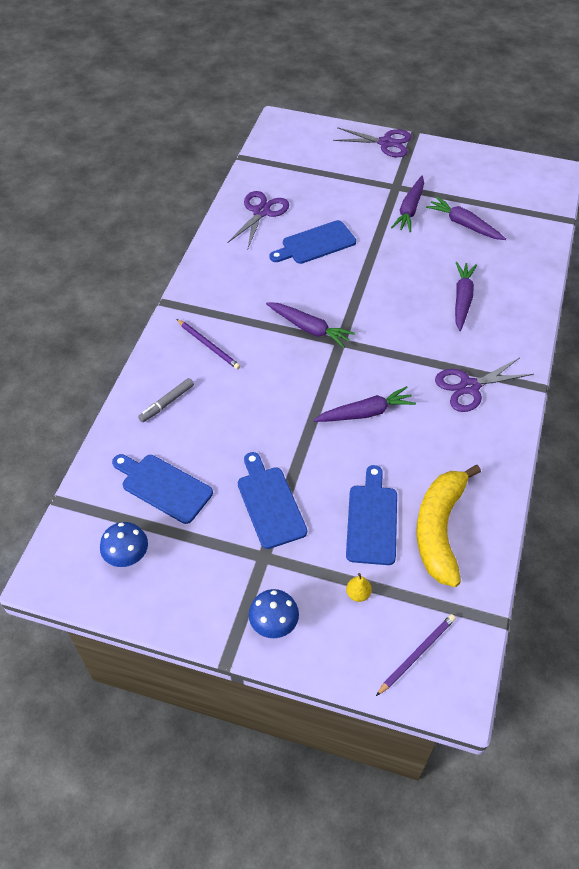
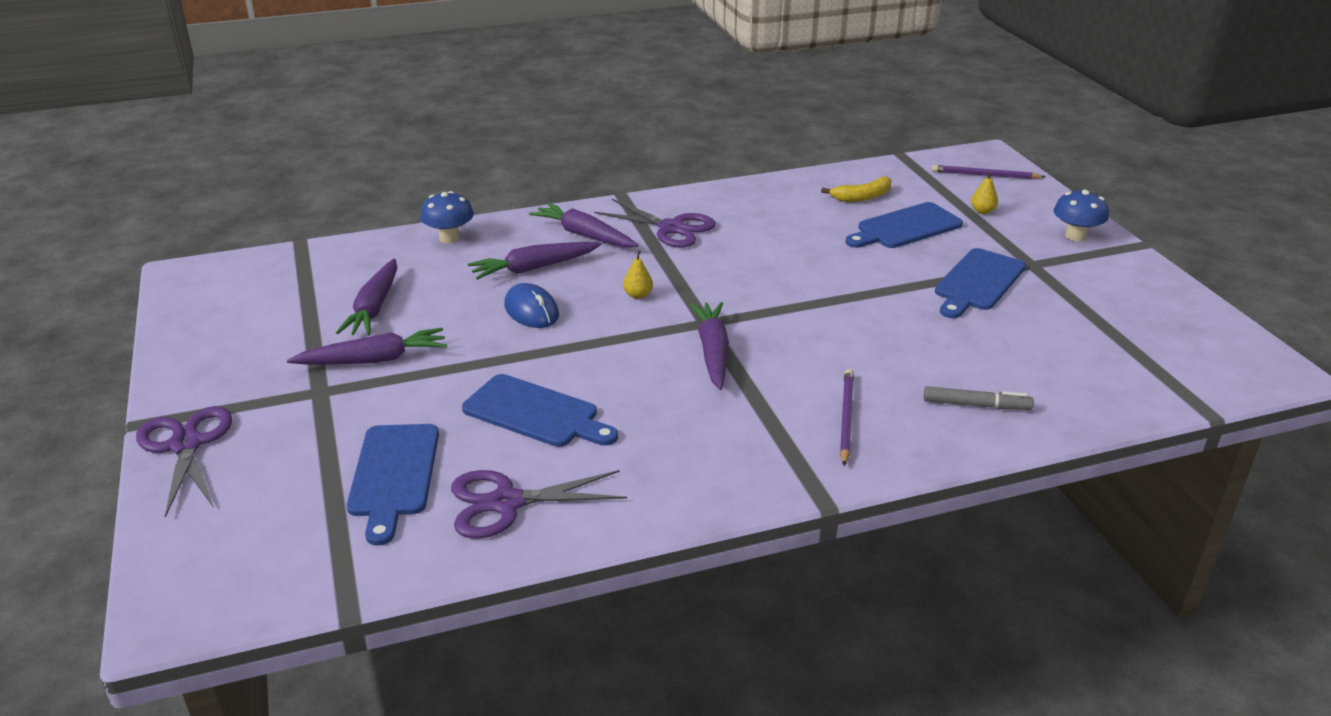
camera: 125 degrees left, 20 degrees down
blue mushroom [100,522,148,567] -> blue mushroom moved to [420,191,474,243]
blue cutting board [112,454,213,524] -> blue cutting board moved to [347,424,439,546]
purple carrot [313,386,416,422] -> purple carrot moved to [529,203,638,247]
yellow banana [416,465,481,587] -> yellow banana [821,176,892,202], size x0.50
none -> blue mouse [504,283,559,328]
none -> yellow pear [623,250,653,299]

